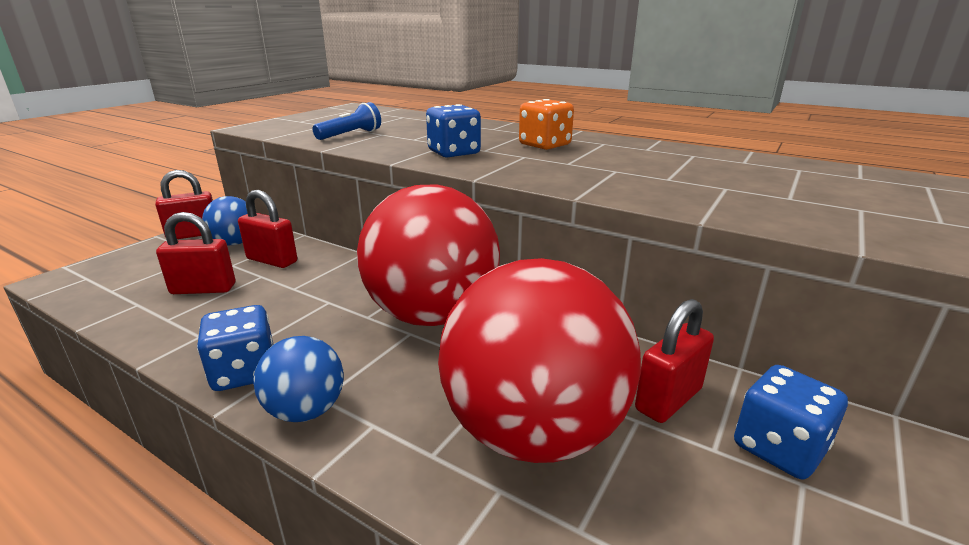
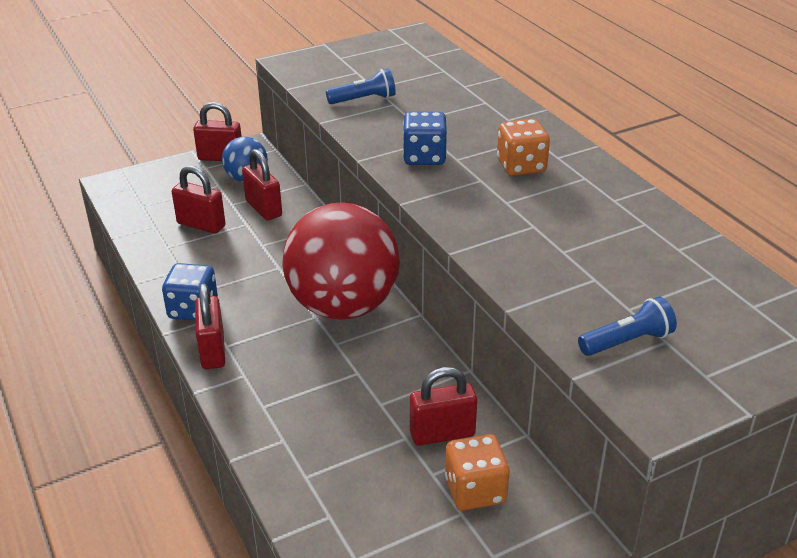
camera: 30 degrees right, 10 degrees up
blue ball [253,336,344,422] -> red padlock [195,284,225,369]
red ball [438,258,641,463] -> none
blue dice [734,365,848,479] -> orange dice [445,434,509,511]
none -> blue flashlight [578,297,677,356]

